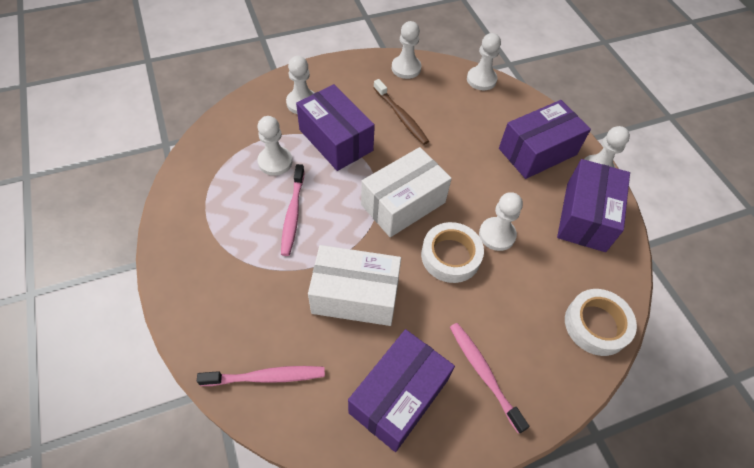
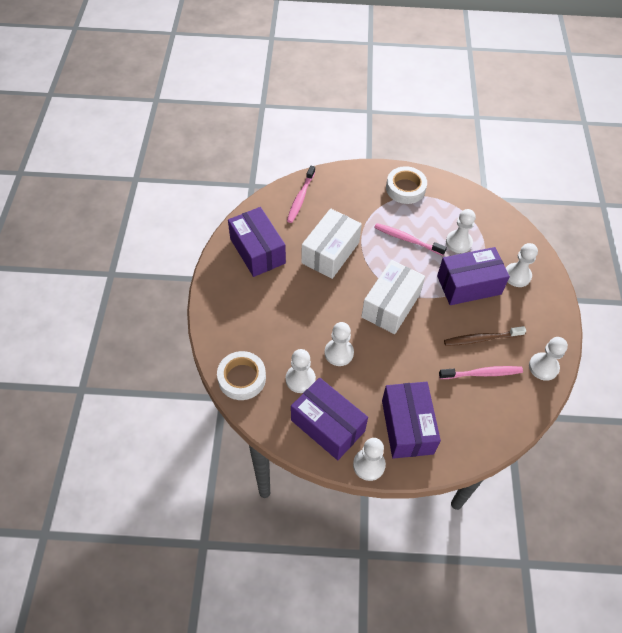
camera: 115 degrees right, 0 degrees up
white box [361,147,452,237] -> white box turned 45 degrees clockwise [361,260,425,334]
white tape [421,222,484,283] -> white tape moved to [386,166,427,204]
pink toothbrush [450,323,529,434] -> pink toothbrush moved to [439,366,523,379]
white pawn [467,33,501,90] -> white pawn moved to [286,349,316,393]

